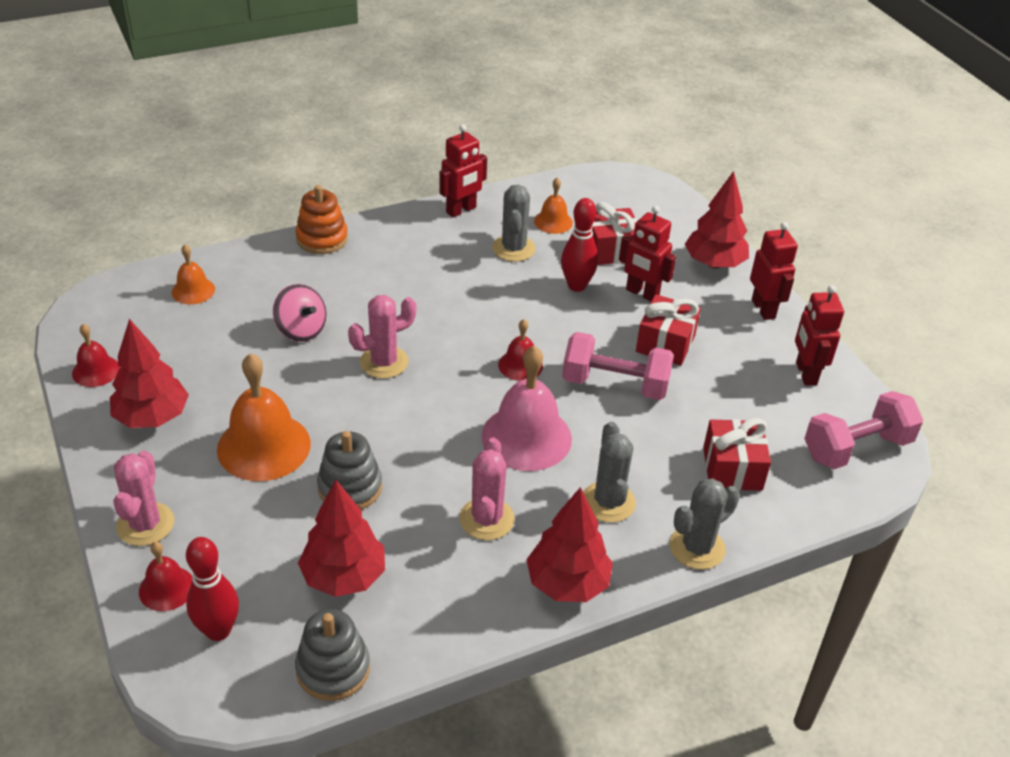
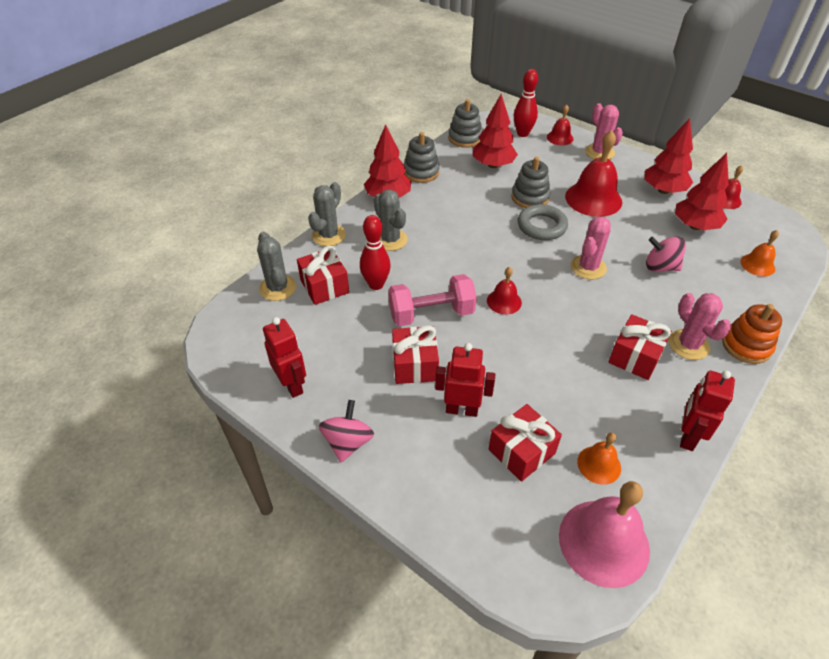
camera: 155 degrees right, 5 degrees up
orange bell [217,353,311,481] -> red bell [565,130,622,217]
pink cactus [459,437,515,540] -> pink cactus moved to [669,293,731,360]
pink bell [482,346,572,471] -> pink bell moved to [559,481,650,588]
grey cactus [492,185,536,262] -> grey cactus moved to [257,232,296,301]
red bowling pin [561,198,598,292] -> red bowling pin moved to [360,215,391,290]
red tree [685,171,749,269] -> red tree moved to [675,153,729,230]
red robot [750,222,798,320] -> pink spinning top [319,400,374,462]
pink dumbbell [804,391,923,469] -> none
none -> grey stacking toy [404,132,440,183]
none -> grey ring [518,204,568,240]
none -> red gift [608,314,672,380]

